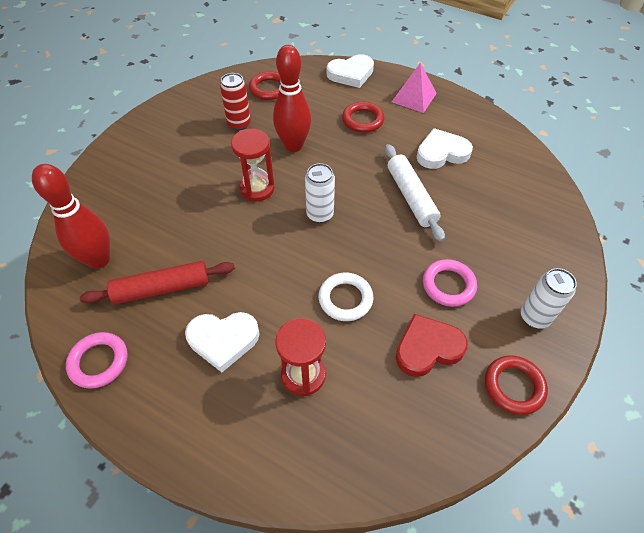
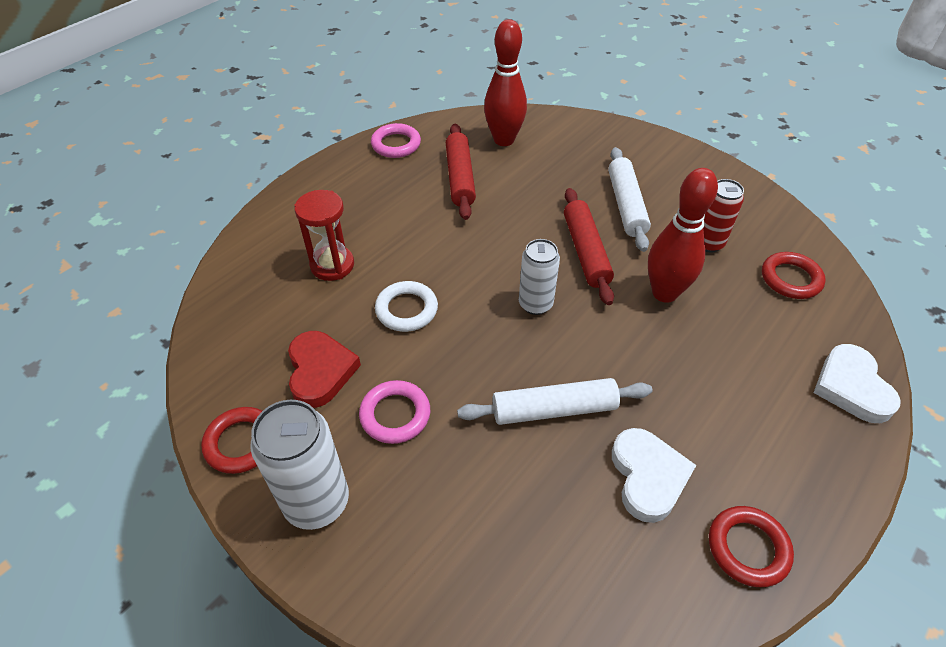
camera: 100 degrees right, 5 degrees down
white heart [185,312,260,372] -> none
red hourglass [231,129,275,201] -> red rolling pin [564,188,614,305]
red ring [342,102,384,133] -> red ring moved to [709,506,794,587]
pink pyramid [392,63,437,113] -> none
white can [521,268,577,329] -> white can [250,400,349,530], size x1.53
none -> white rolling pin [608,147,651,252]

